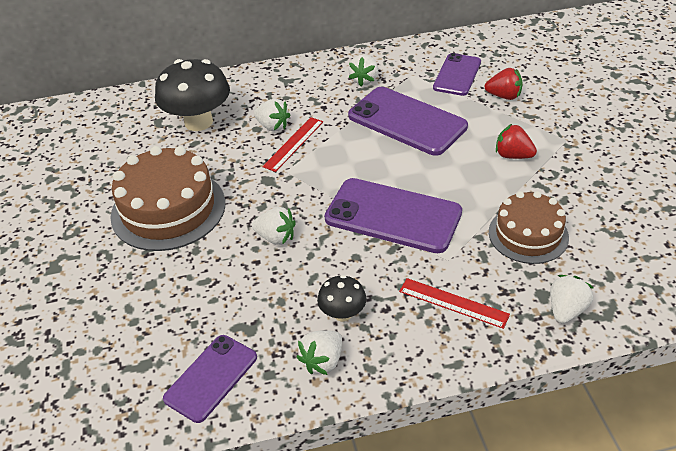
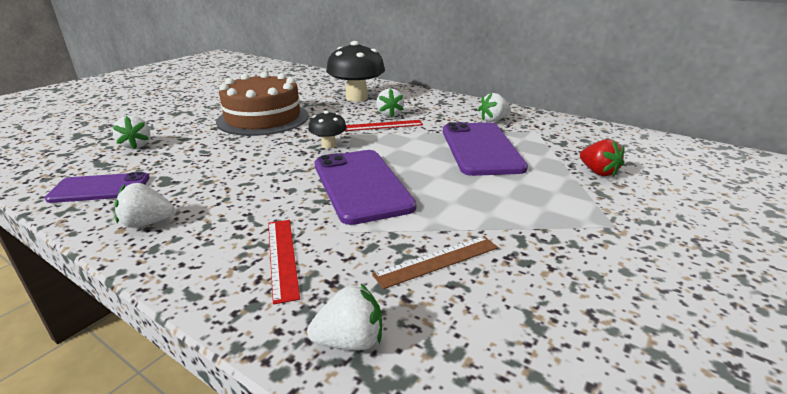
camera: 45 degrees right, 15 degrees down
white strawberry [252,207,296,245] -> white strawberry moved to [112,116,151,149]
black mushroom [317,275,366,322] -> black mushroom moved to [308,110,347,148]
purple phone [433,53,481,96] -> none
brown cake [489,191,569,264] -> brown ruler [372,236,498,289]
red strawberry [496,124,537,159] -> none

